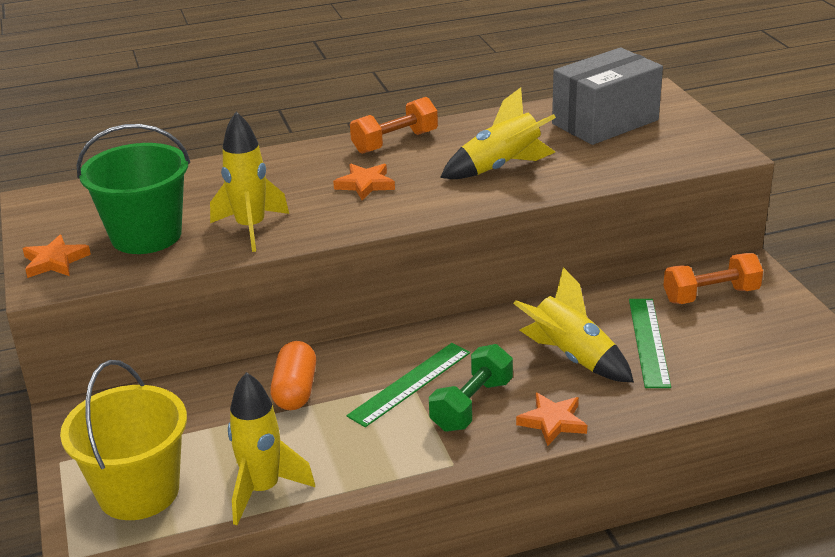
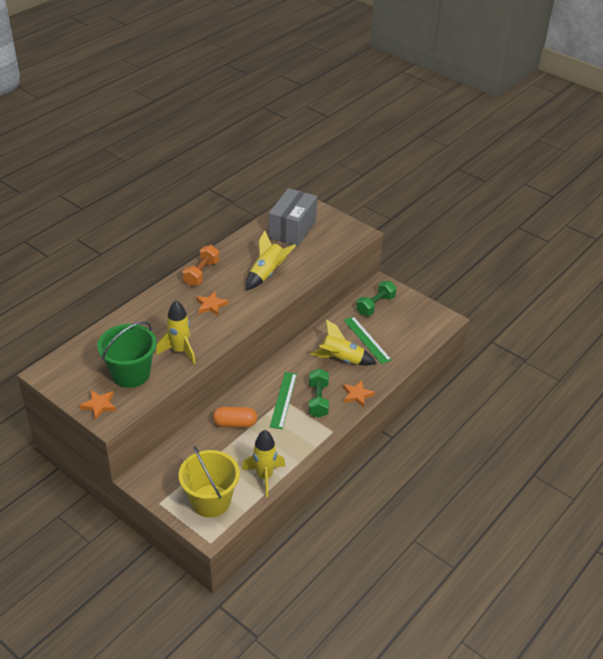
camera: 35 degrees left, 10 degrees up
orange capsule [270,341,316,410] -> orange capsule turned 60 degrees counterclockwise [213,407,257,428]
orange dumbbell [663,253,763,304] -> green dumbbell [356,281,397,316]

